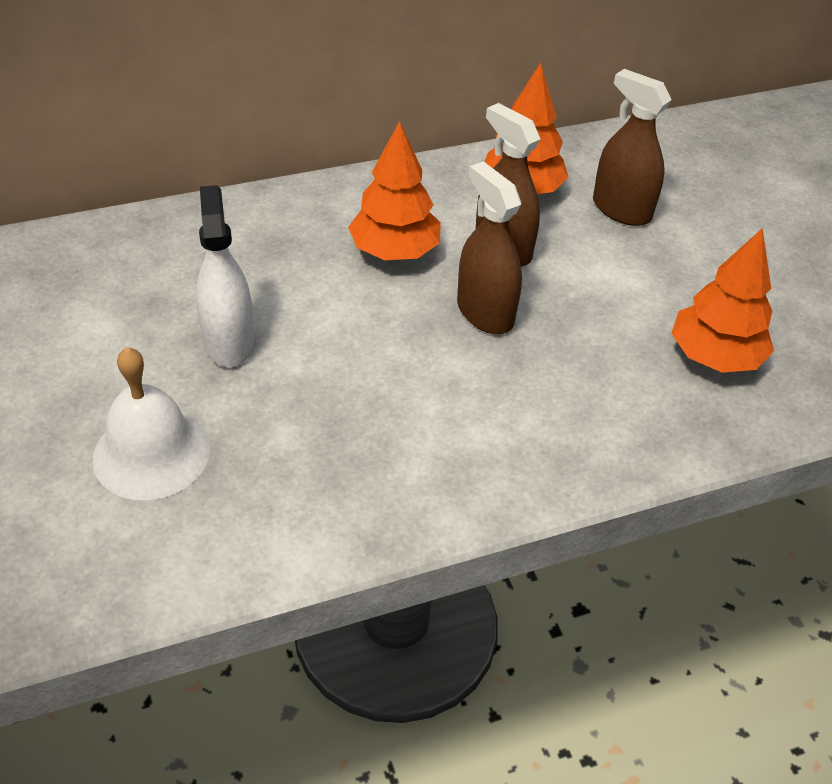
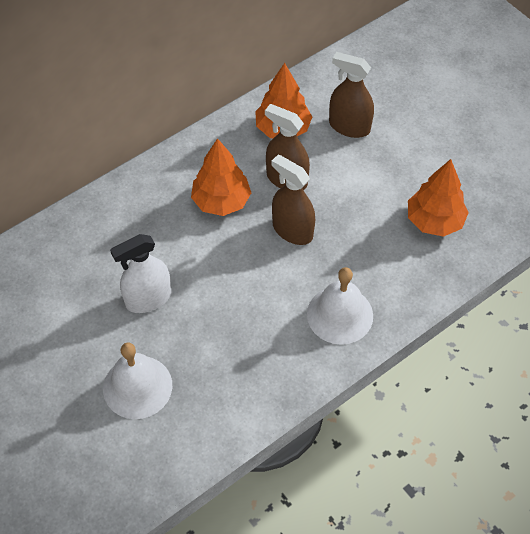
camera: 15 degrees left, 10 degrees up
white spray bottle [196,185,254,367] -> white spray bottle turned 90 degrees counterclockwise [110,234,171,313]
none -> white bell [307,267,373,345]

